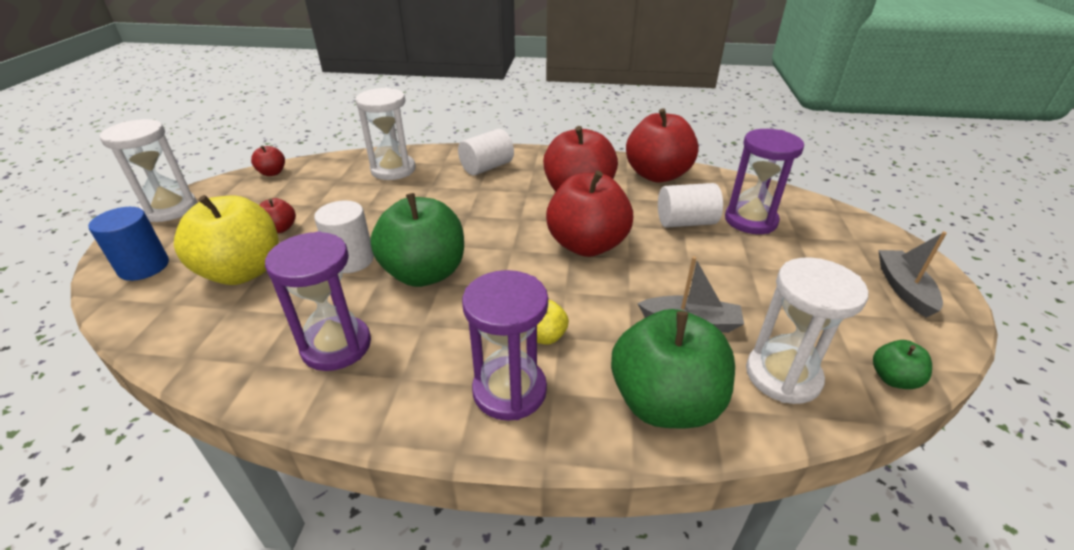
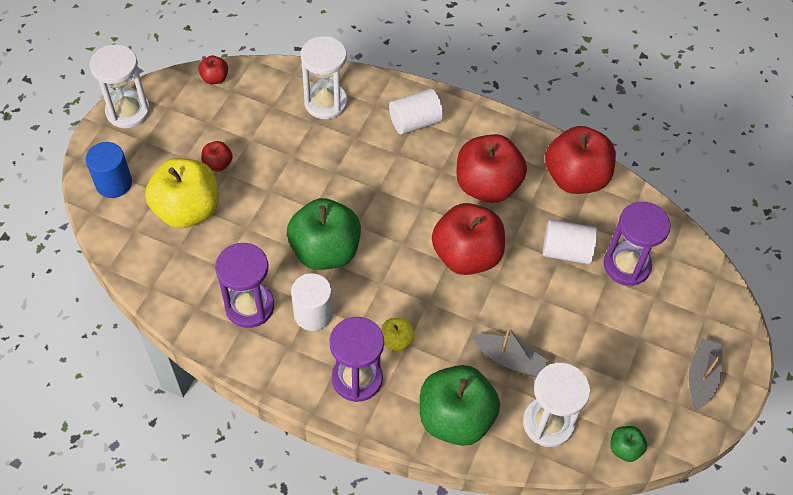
camera: 15 degrees right, 20 degrees up
white cylinder [314,200,374,273] -> white cylinder moved to [291,273,333,331]

